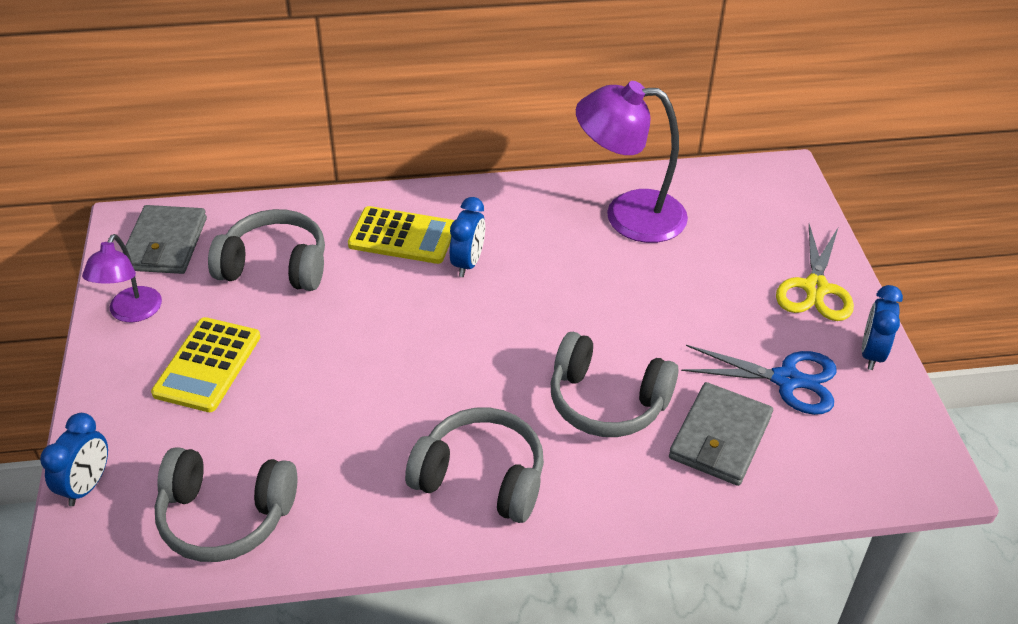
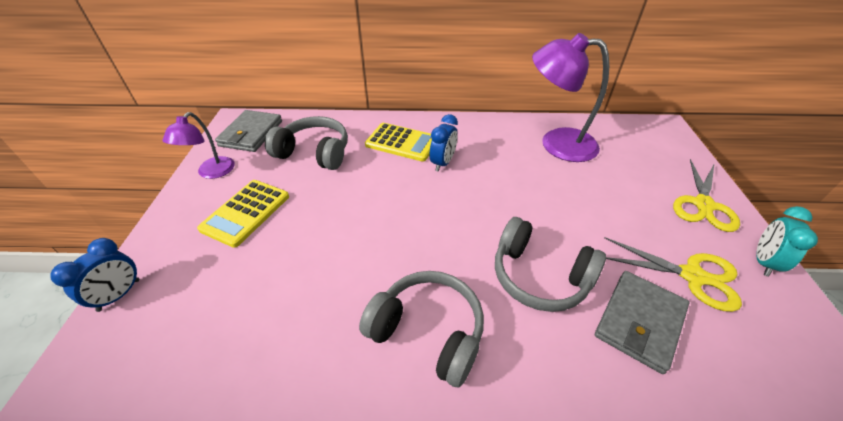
camera: 10 degrees right, 0 degrees up
grey headphones [155,447,297,562] -> none
blue scissors [681,345,837,415] -> yellow scissors [605,237,742,312]
blue clock [862,285,903,370] -> turquoise clock [756,206,818,277]

